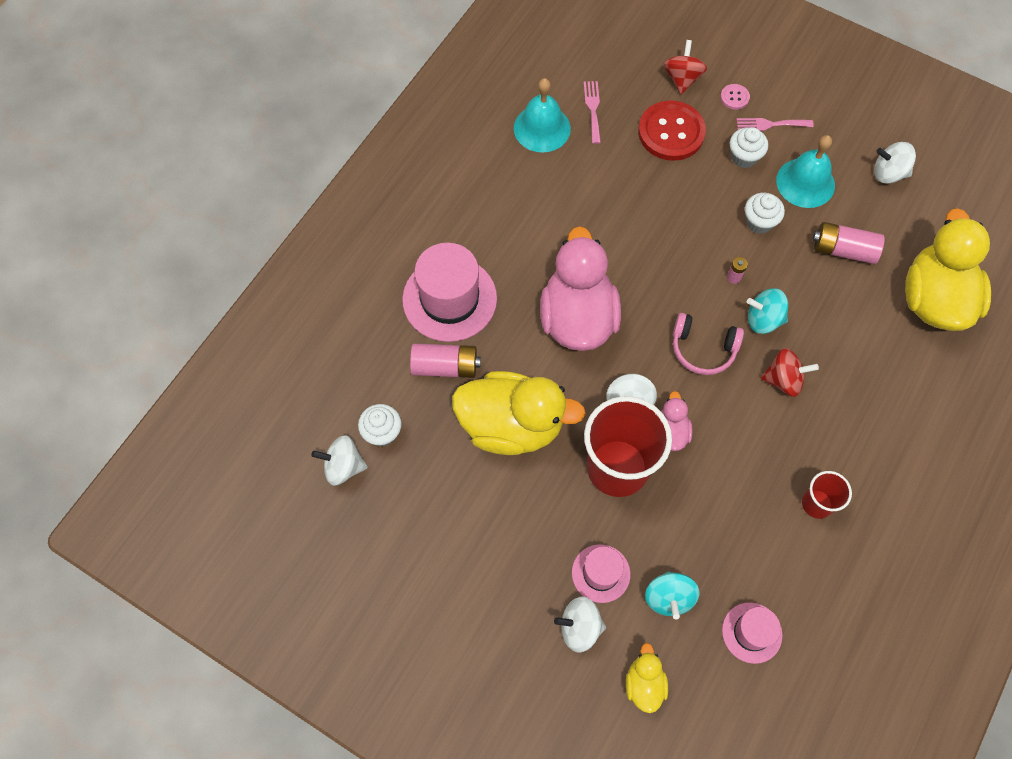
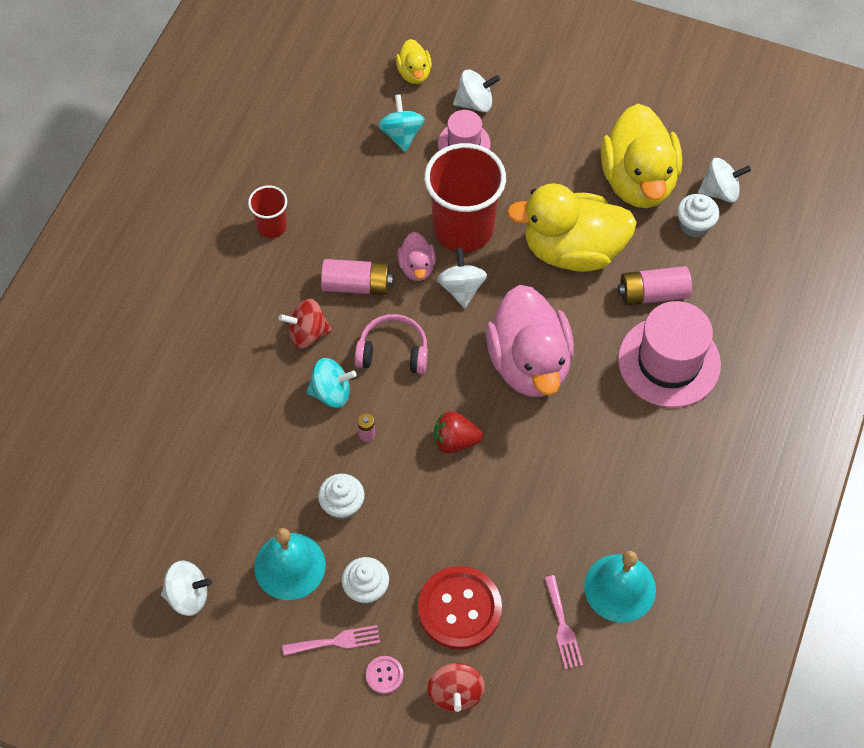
camera: 170 degrees right, 5 degrees down
pink hat [722,602,782,664] -> none
pink battery [813,222,885,264] -> pink battery moved to [321,259,393,295]
yellow duck [905,208,991,331] -> yellow duck moved to [601,104,682,208]
none -> red strawberry [434,411,483,454]

